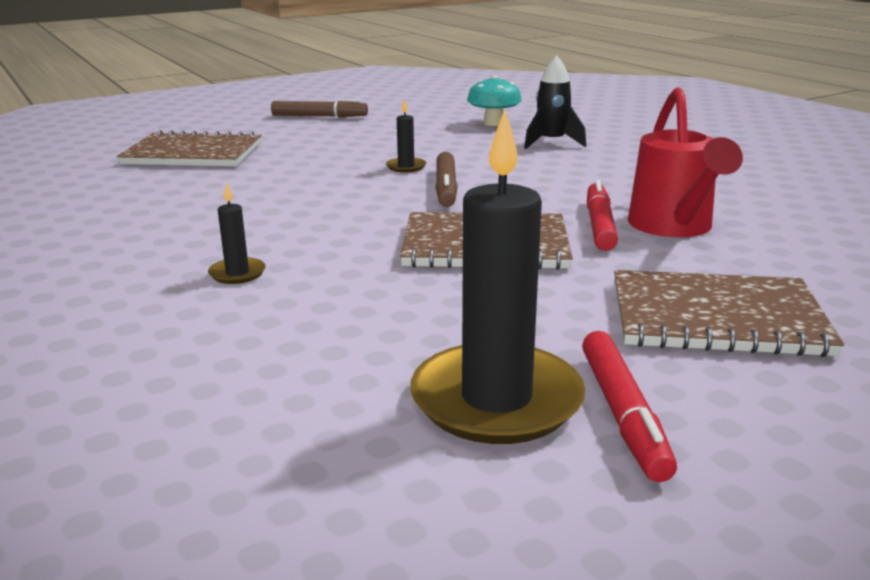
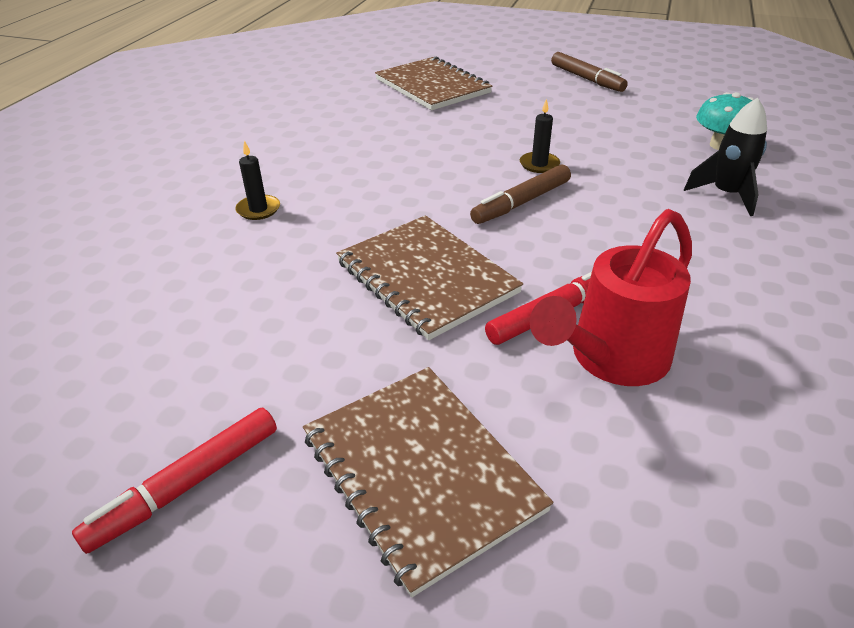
camera: 50 degrees right, 15 degrees up
black candle [410,109,585,444] -> none

